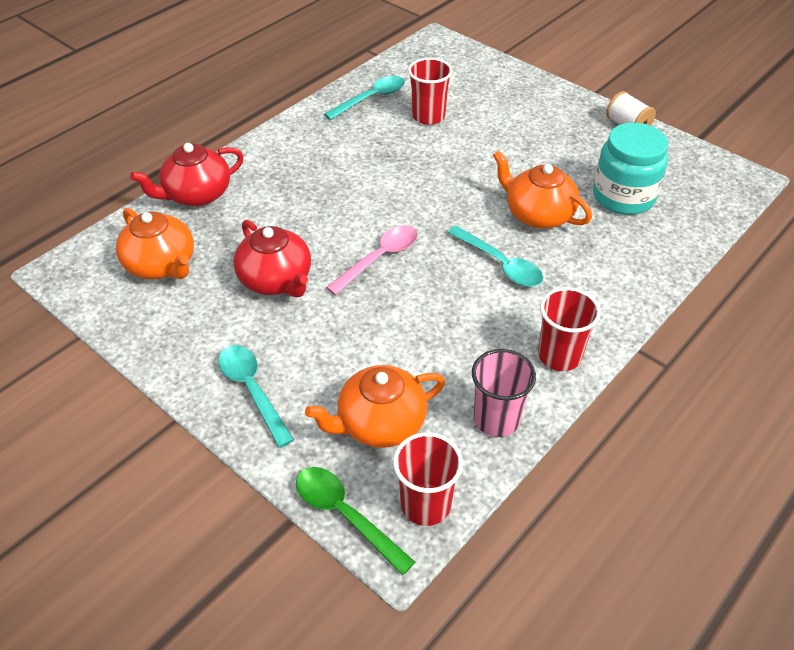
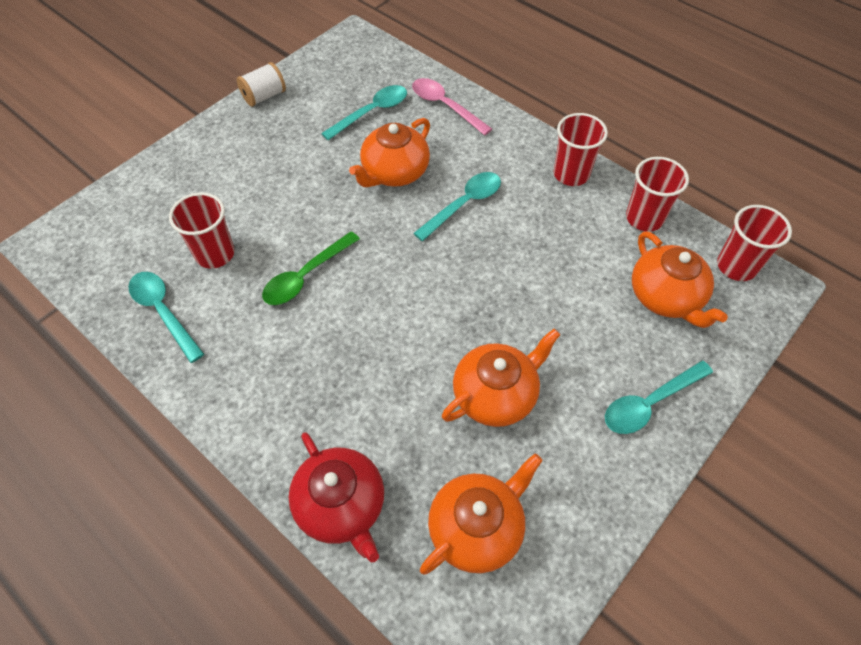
camera: 90 degrees left, 10 degrees up
red teapot [233,220,311,297] -> orange teapot [442,329,561,427]
green spoon [296,467,415,575] -> green spoon moved to [262,231,360,305]
pink spoon [326,225,418,295] -> pink spoon moved to [412,78,492,135]
pink cup [472,349,536,437] -> red cup [626,157,689,232]
turquoise jar [593,123,668,215] -> turquoise spoon [321,85,407,140]

